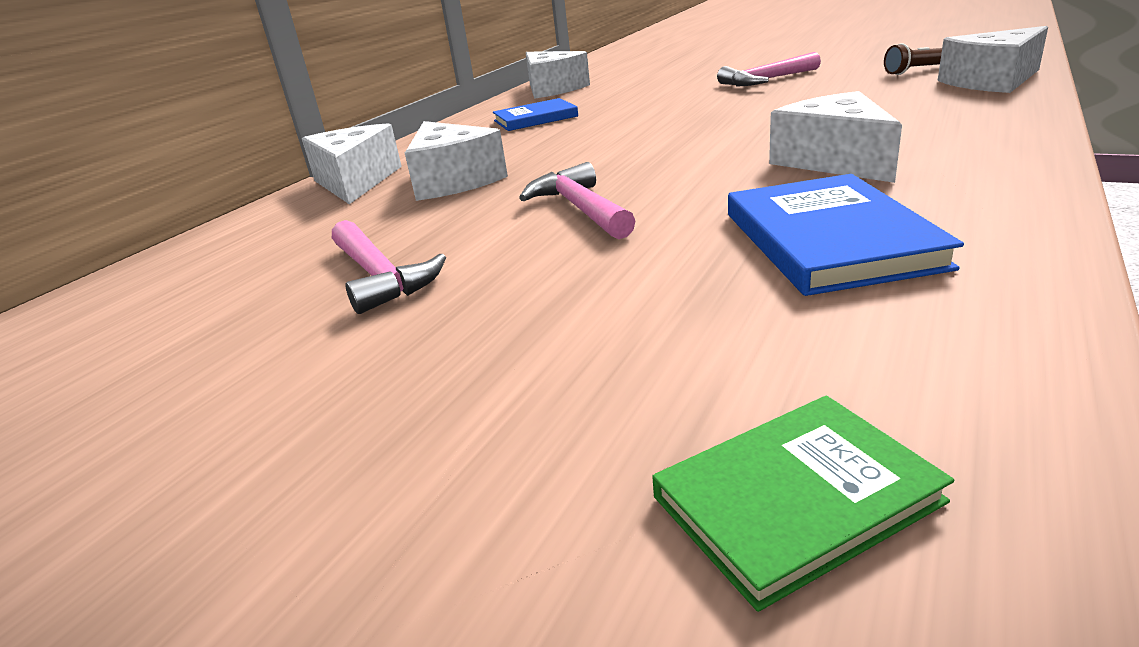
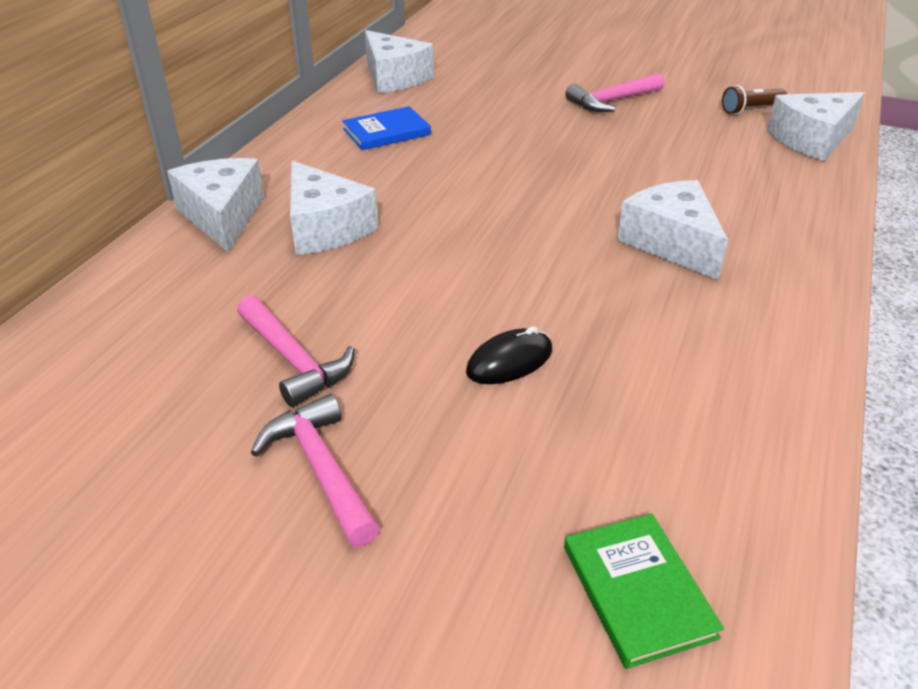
camera: 10 degrees left, 10 degrees up
pink hammer [519,162,635,239] -> pink hammer moved to [251,394,380,547]
green book [652,396,954,612] -> green book turned 75 degrees counterclockwise [564,513,724,669]
blue book [728,174,964,296] -> none
none -> black mouse [466,326,552,384]

